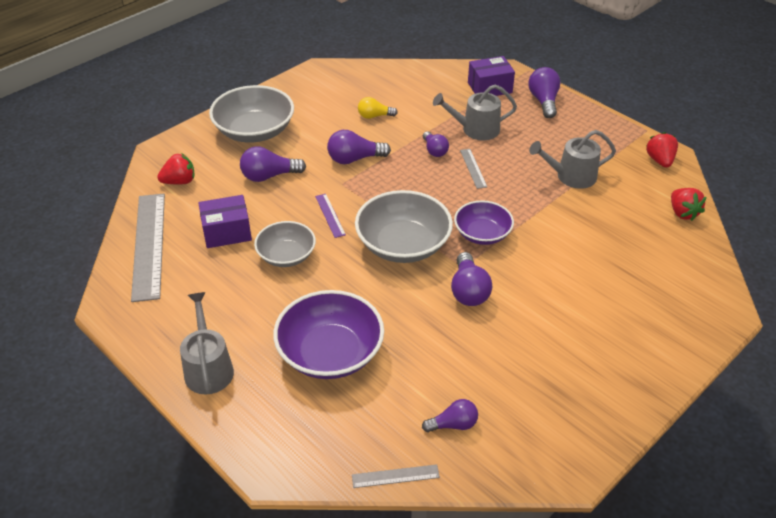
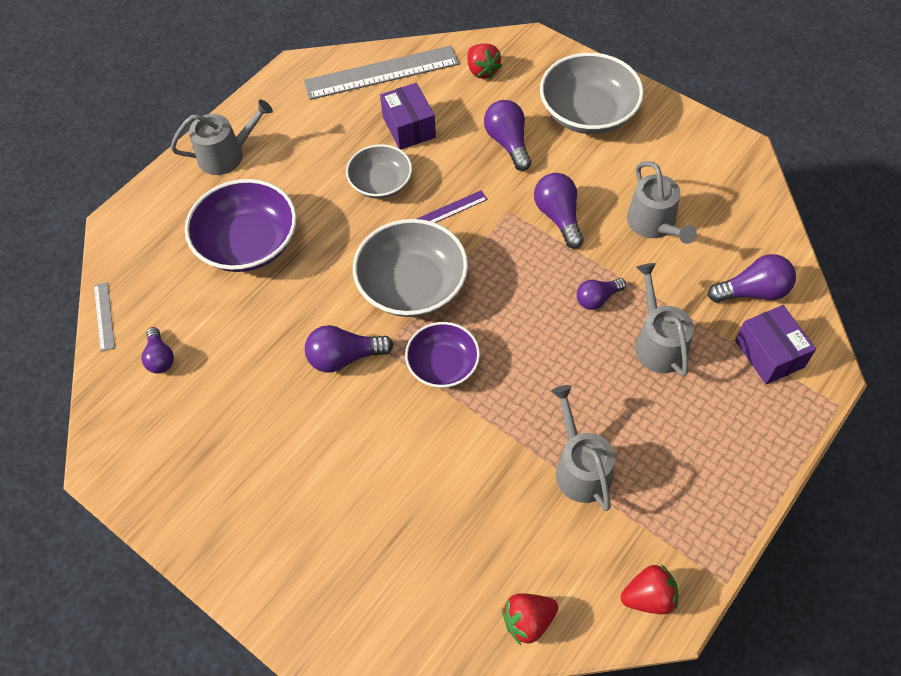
camera: 85 degrees right, 15 degrees up
yellow light bulb [358,97,398,119] -> grey watering can [627,161,697,244]
grey ruler [460,149,487,189] -> none
purple light bulb [528,67,561,118] -> purple light bulb moved to [708,254,796,303]

